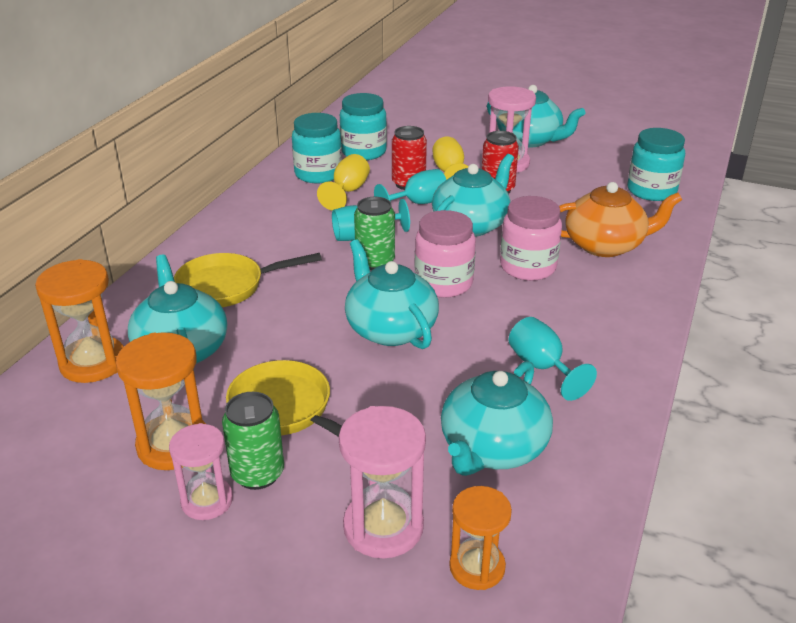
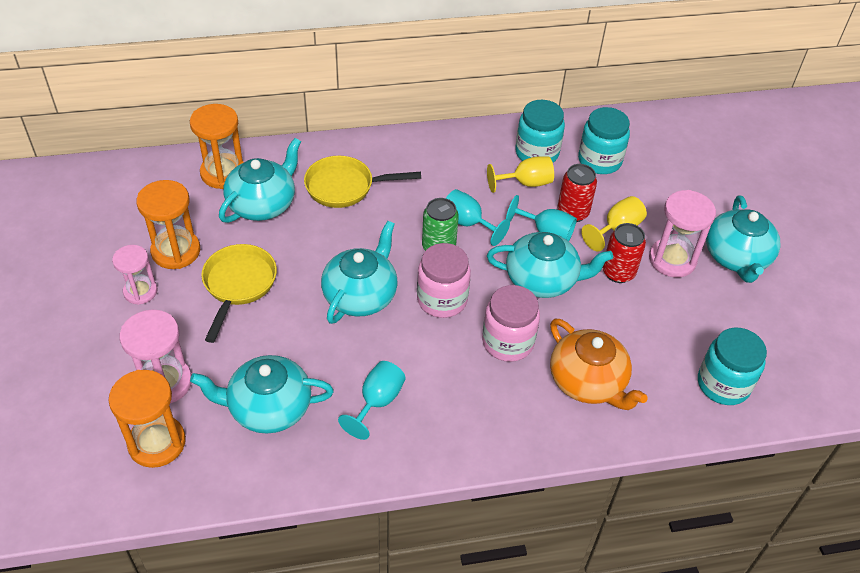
camera: 55 degrees right, 15 degrees up
yellow pan [174,253,322,307] -> yellow pan turned 45 degrees counterclockwise [304,156,421,208]
green can [222,392,284,490] -> none
orange hourglass [449,486,512,590] -> orange hourglass [108,370,186,468], size x1.51

